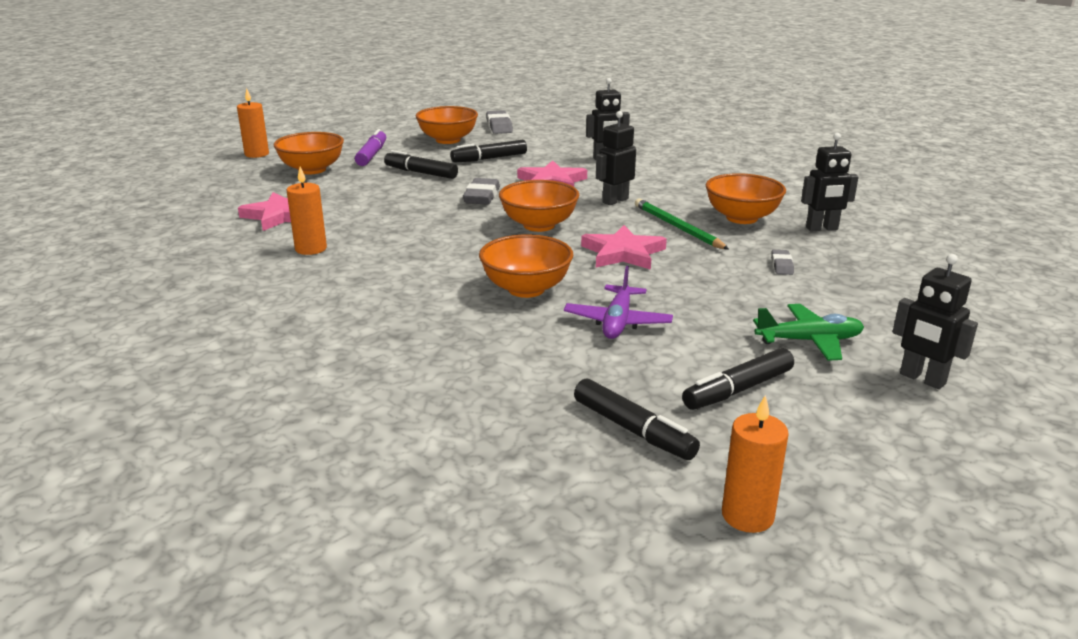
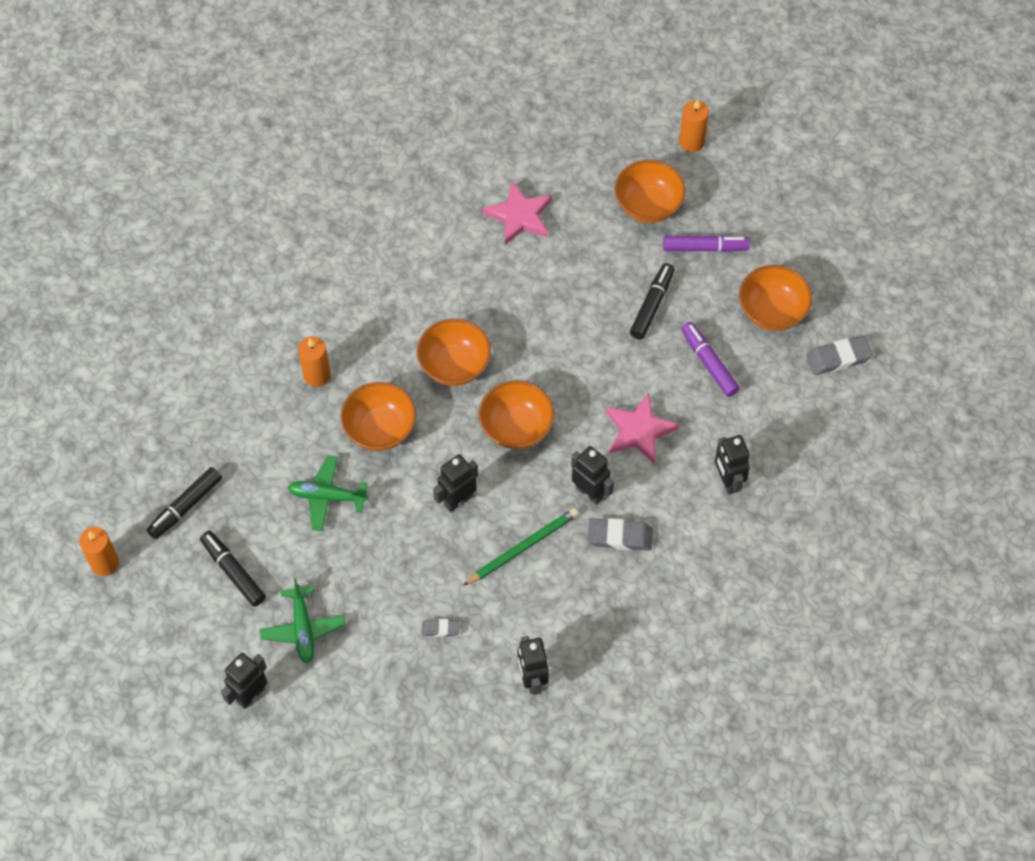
camera: 85 degrees right, 35 degrees up
orange candle [287,167,327,255] -> orange candle moved to [298,336,331,387]
black marker [450,140,527,162] -> purple marker [681,322,740,397]
grey eraser [463,178,500,205] -> grey eraser moved to [588,518,653,551]
purple plane [564,266,673,339] -> green plane [287,455,368,531]
pink star [581,225,667,270] -> black robot [433,454,478,512]
orange bowl [706,173,786,224] -> orange bowl moved to [417,319,491,386]

